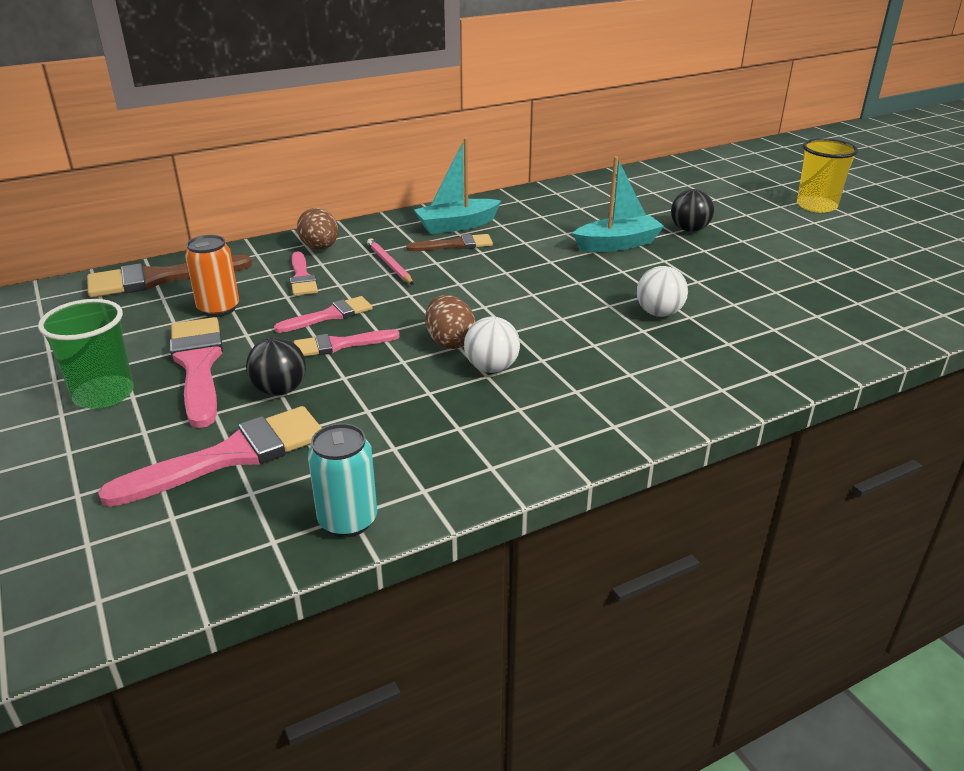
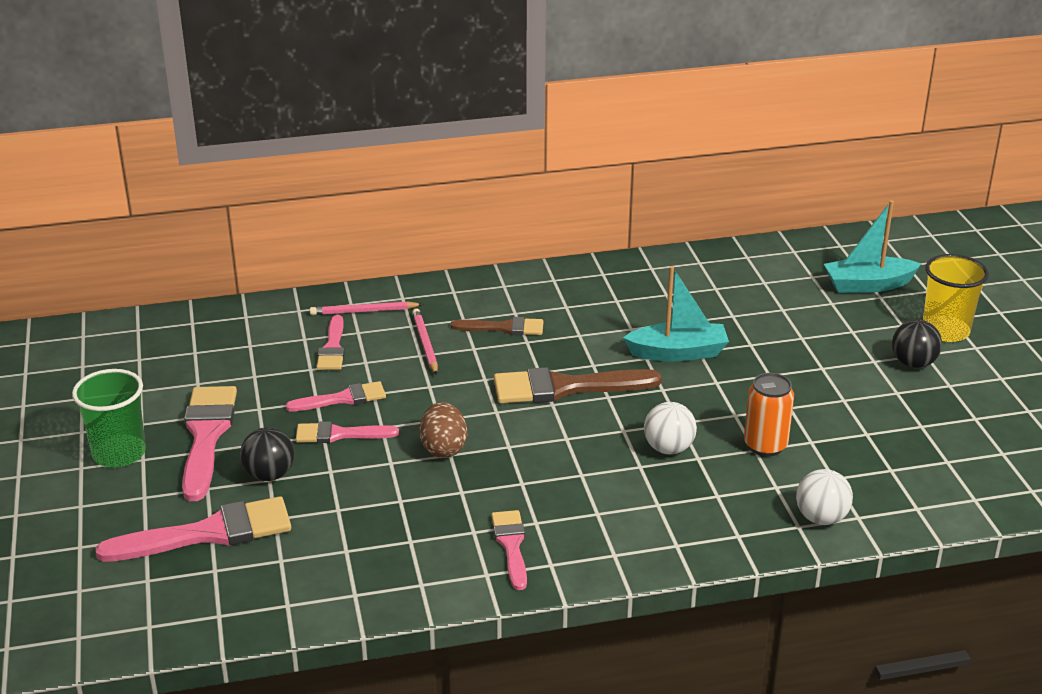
camera: 15 degrees right, 0 degrees up
brown brush [87,254,252,297] -> brown brush moved to [494,367,662,403]
orange can [185,235,239,317] -> orange can moved to [744,373,794,457]
brown egg [297,208,338,250] -> pink pencil [310,301,423,315]
turquoise can [308,423,377,537] -> none
turquoise boat [414,138,501,234] -> turquoise boat moved to [824,200,921,293]
white ball [464,317,520,373] -> white ball moved to [796,469,853,525]
black ball [671,189,714,232] -> black ball moved to [892,319,942,368]
none -> pink brush [491,510,527,590]

